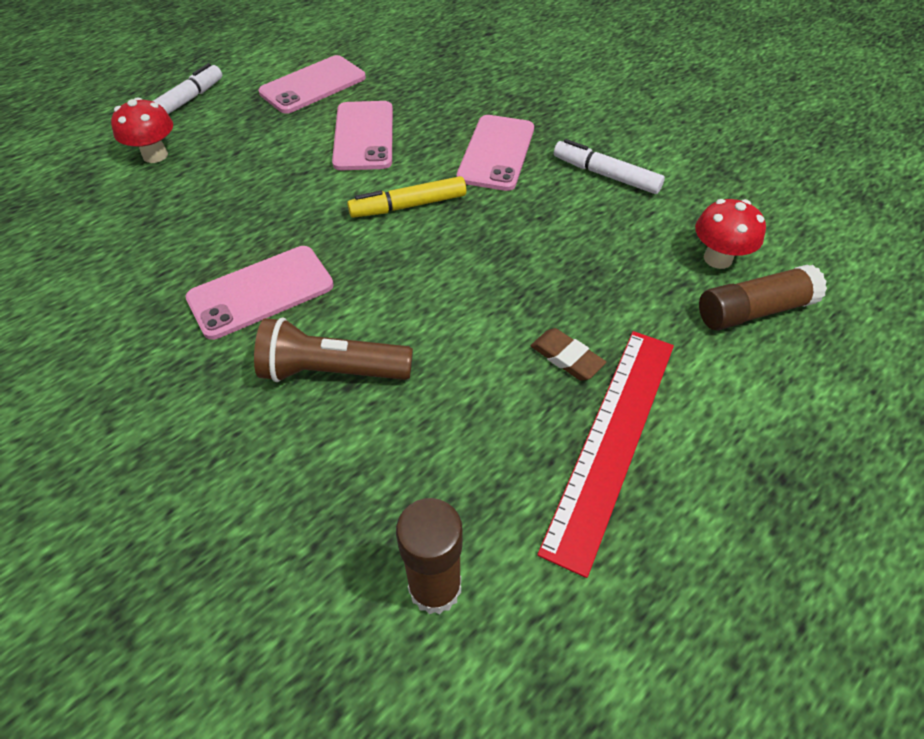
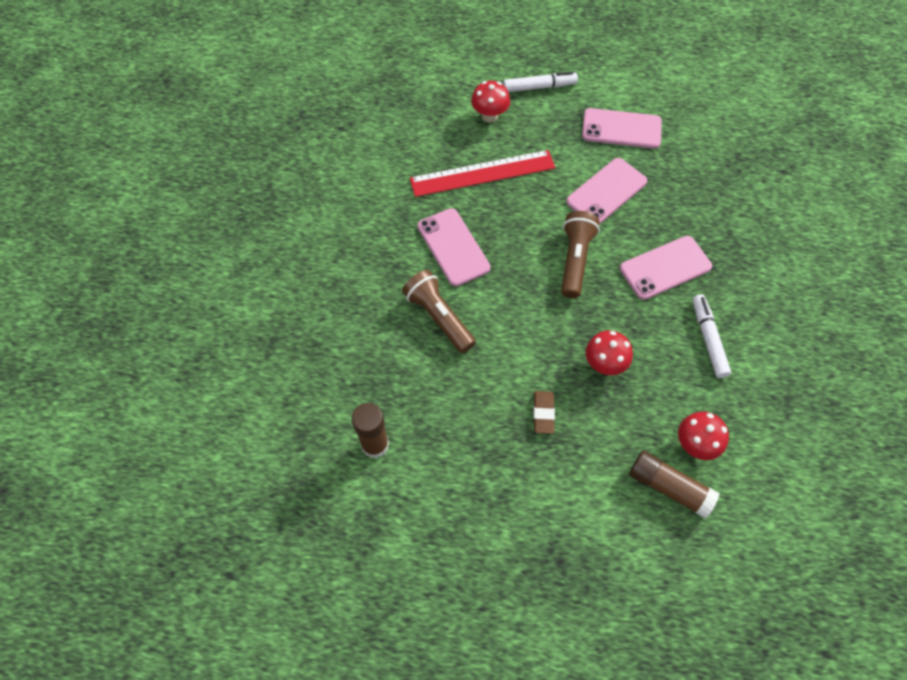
camera: 50 degrees right, 10 degrees up
pink phone [185,246,334,340] -> pink phone turned 45 degrees clockwise [417,208,491,286]
yellow marker [347,176,466,218] -> brown flashlight [561,211,600,298]
red ruler [537,331,674,578] -> red ruler moved to [410,150,556,197]
none -> red mushroom [586,330,633,375]

